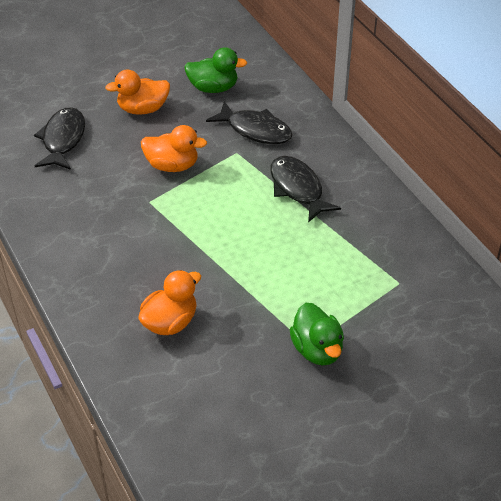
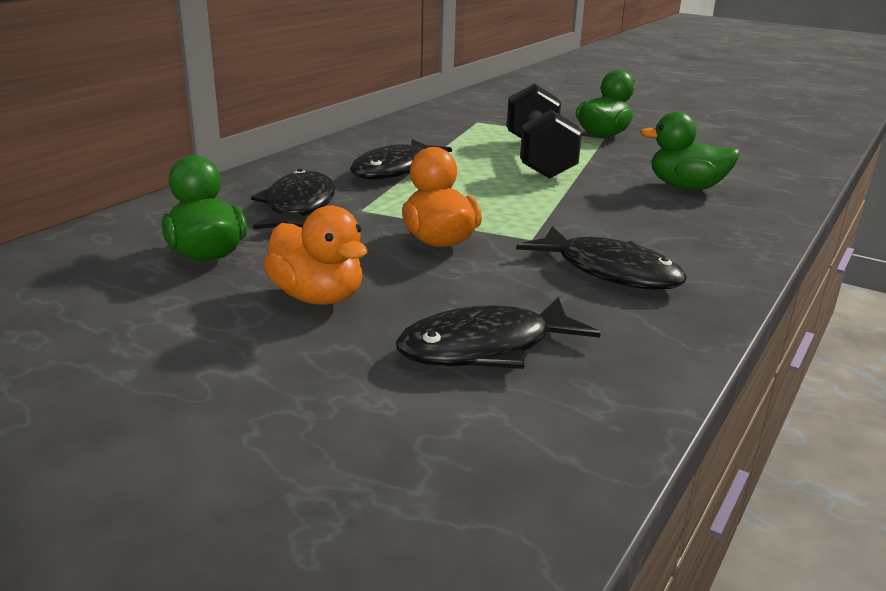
camera: 120 degrees left, 20 degrees down
orange duck [138,270,201,335] -> green duck [640,112,740,190]
none -> black dumbbell [507,83,582,179]
none -> black fish [516,226,687,290]

